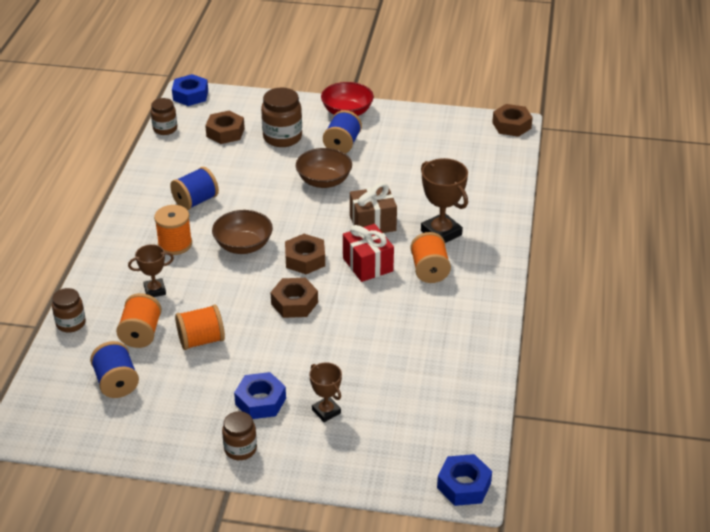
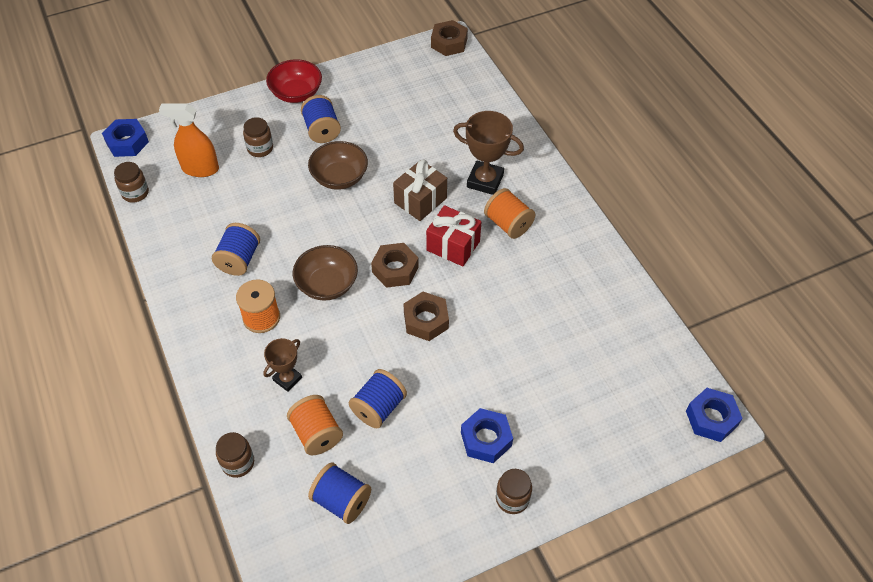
camera: 35 degrees left, 15 degrees up
orange spool [175,305,225,350] -> blue spool [349,369,407,428]
brown nut [205,111,245,144] -> orange spray bottle [159,103,219,177]
brown jar [261,88,302,147] -> brown jar [243,117,273,157], size x0.63
brown trophy [309,362,342,422] -> none

